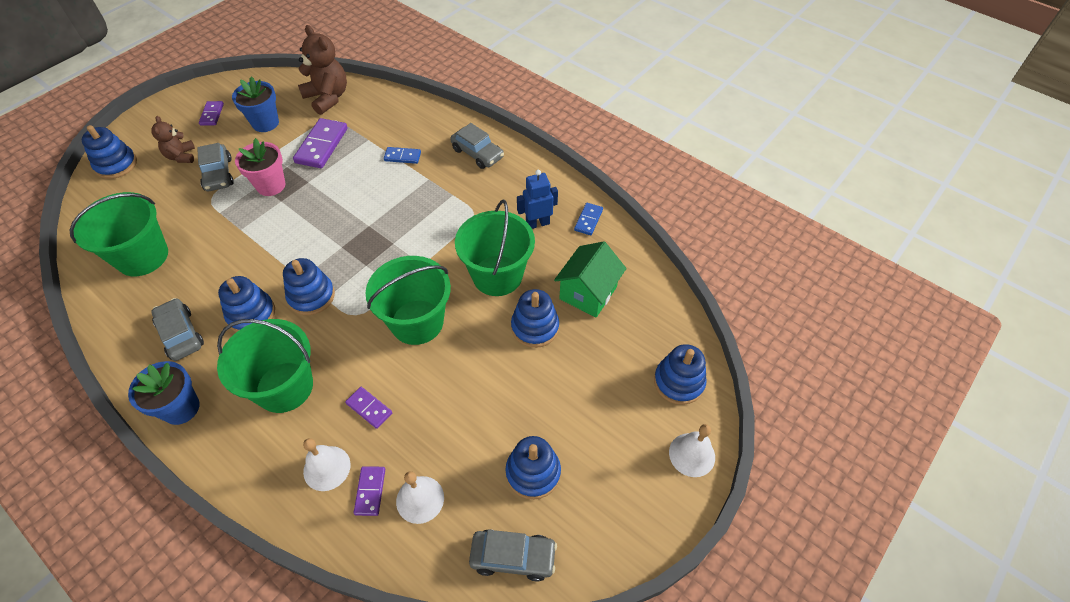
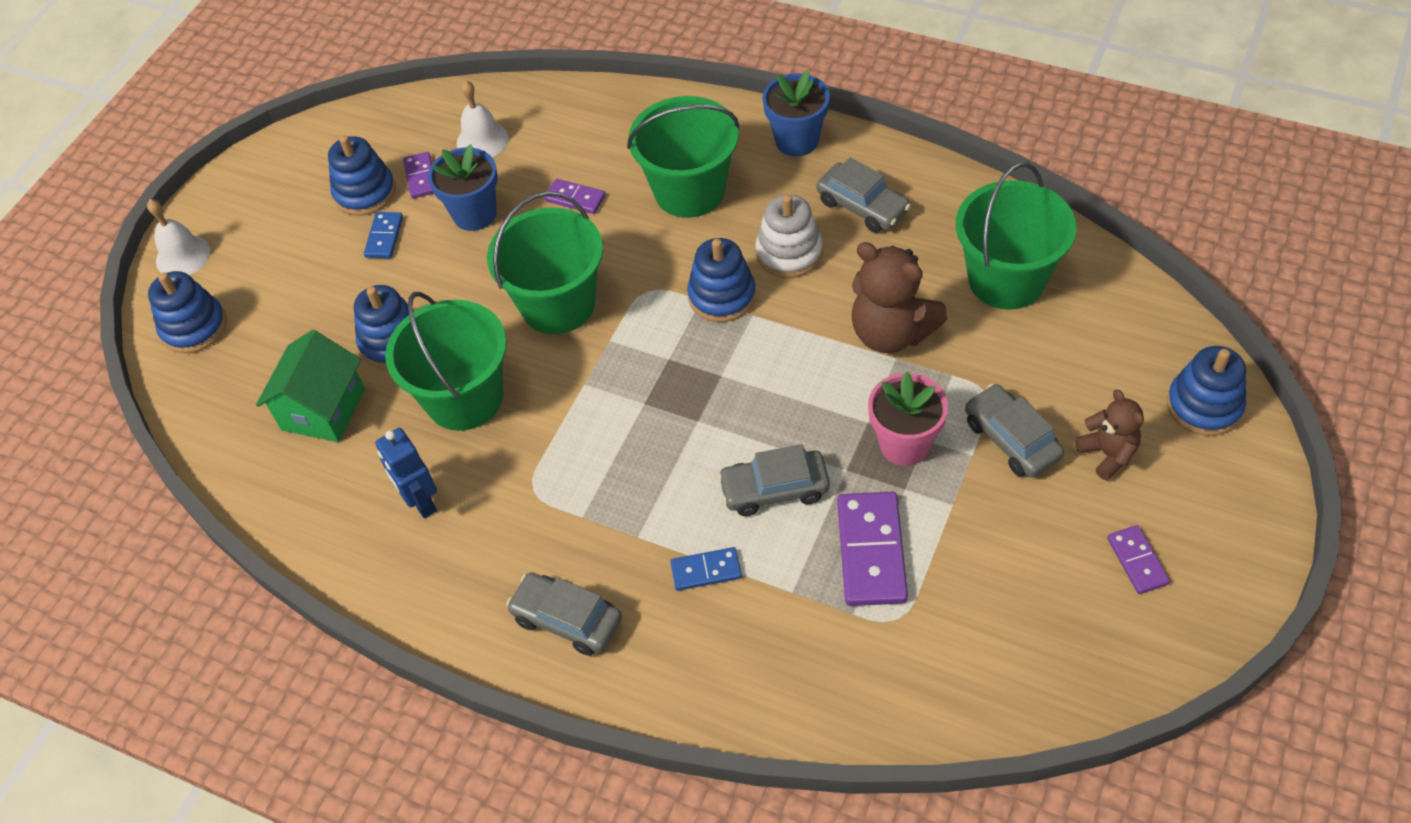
camera: 170 degrees right, 0 degrees up
blue stacking toy [218,276,275,332] -> white stacking toy [755,194,823,278]
blue flower pot [232,76,279,132] -> blue flower pot moved to [428,144,498,231]
brown teddy bear [298,25,347,115] -> brown teddy bear moved to [852,242,947,353]
white bell [303,438,351,491] -> none
purple domino [354,466,385,516] -> purple domino moved to [403,152,434,199]
grey car [469,529,557,582] -> grey car moved to [718,444,830,516]
blue robot [517,170,558,229] -> blue robot turned 90 degrees clockwise [375,428,437,518]
blue domino [574,203,603,235] -> blue domino moved to [364,212,403,258]

